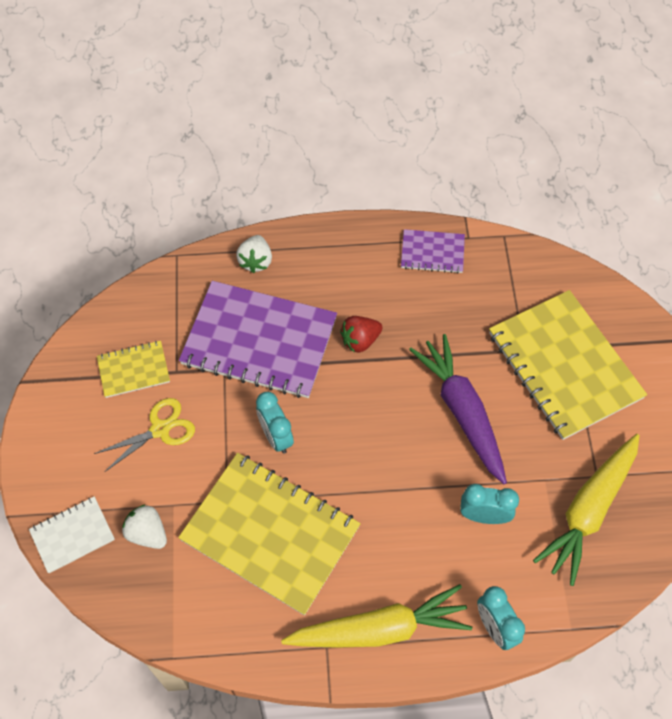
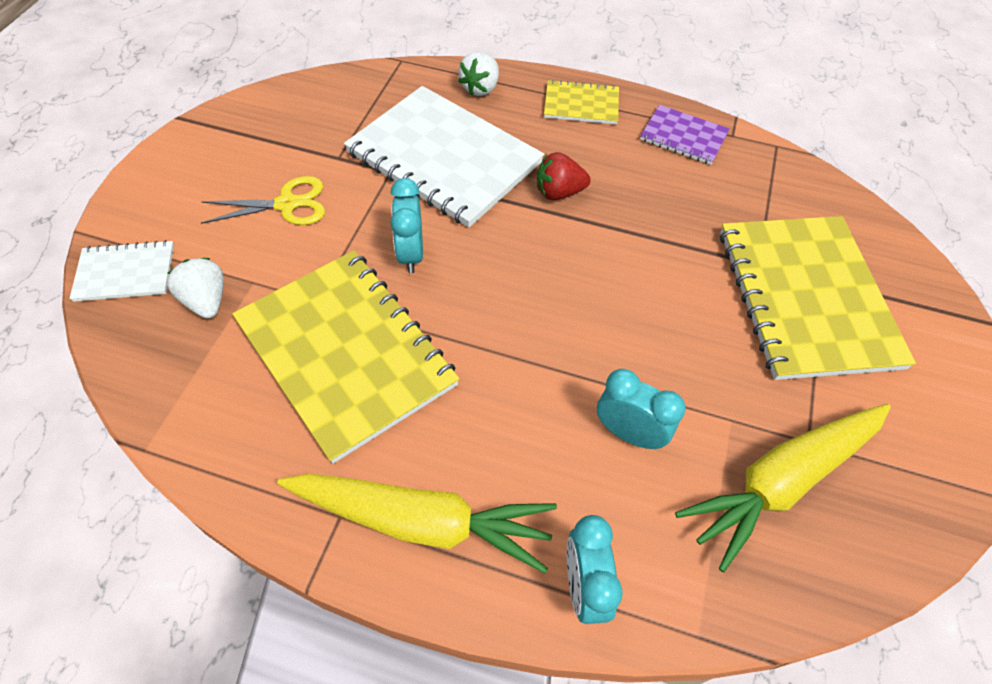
camera: 20 degrees right, 5 degrees down
yellow notebook [97,341,170,398] -> yellow notebook moved to [544,79,619,124]
purple notebook [179,281,337,398] -> white notebook [344,86,544,228]
purple carrot [409,334,507,484] -> none

